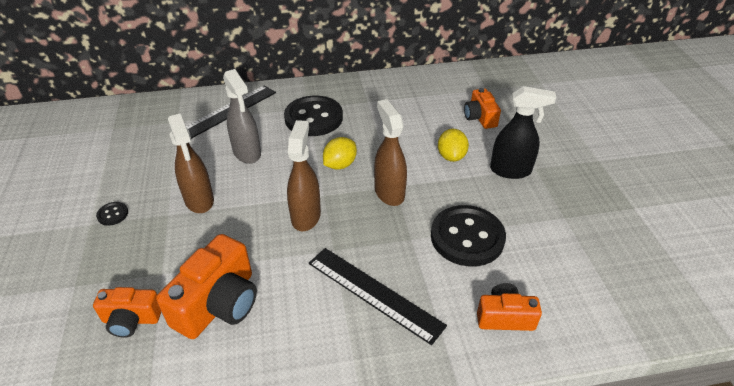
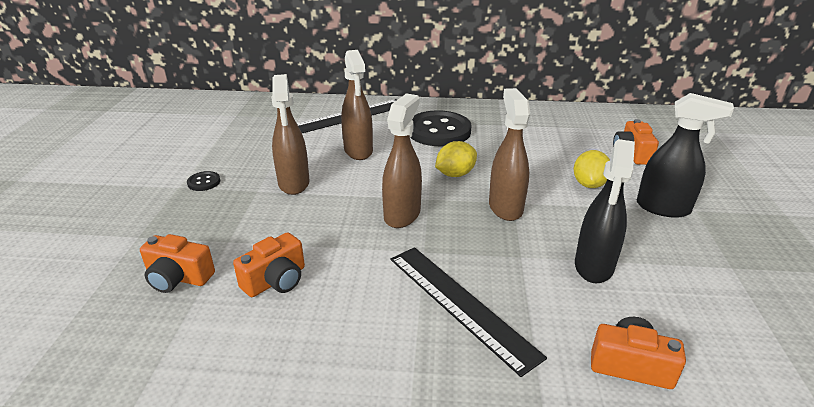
camera: 15 degrees right, 10 degrees down
orange camera [156,234,257,339] -> orange camera [233,232,305,297], size x0.60
grey spray bottle [223,69,261,164] -> brown spray bottle [341,50,373,160]
black button [431,205,506,267] -> black spray bottle [575,139,635,283]

